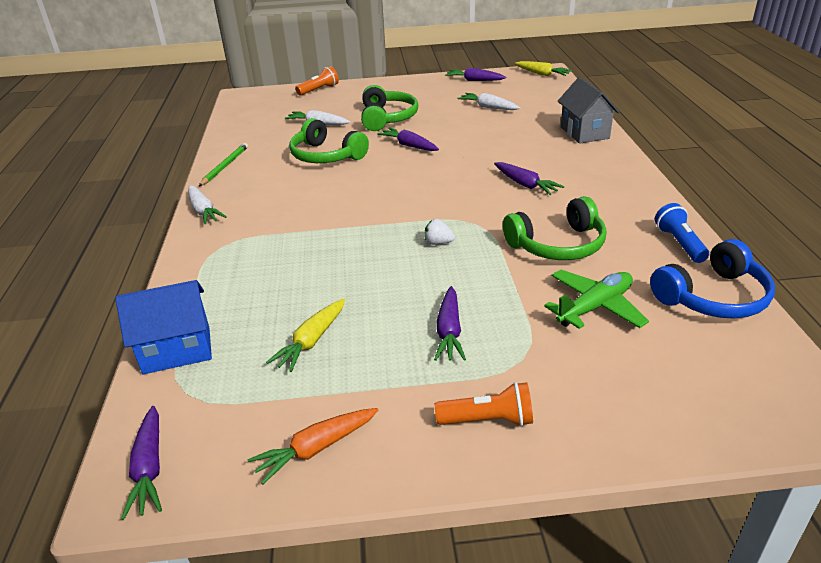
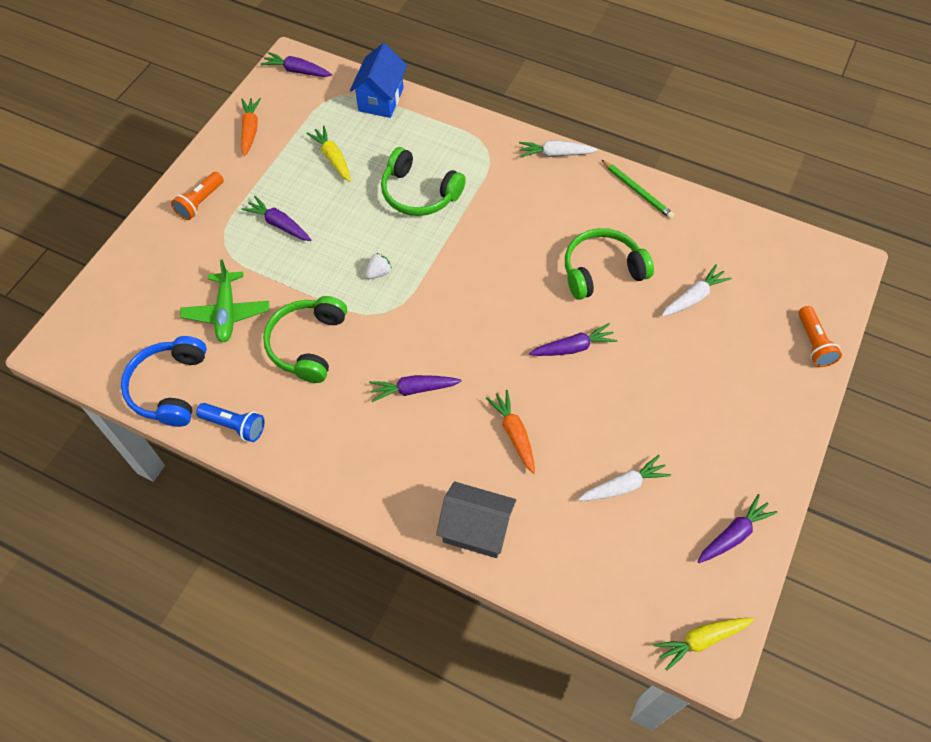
camera: 120 degrees right, 25 degrees up
green headphones [361,85,418,131] -> green headphones moved to [381,147,466,216]
none -> orange carrot [486,390,535,474]

